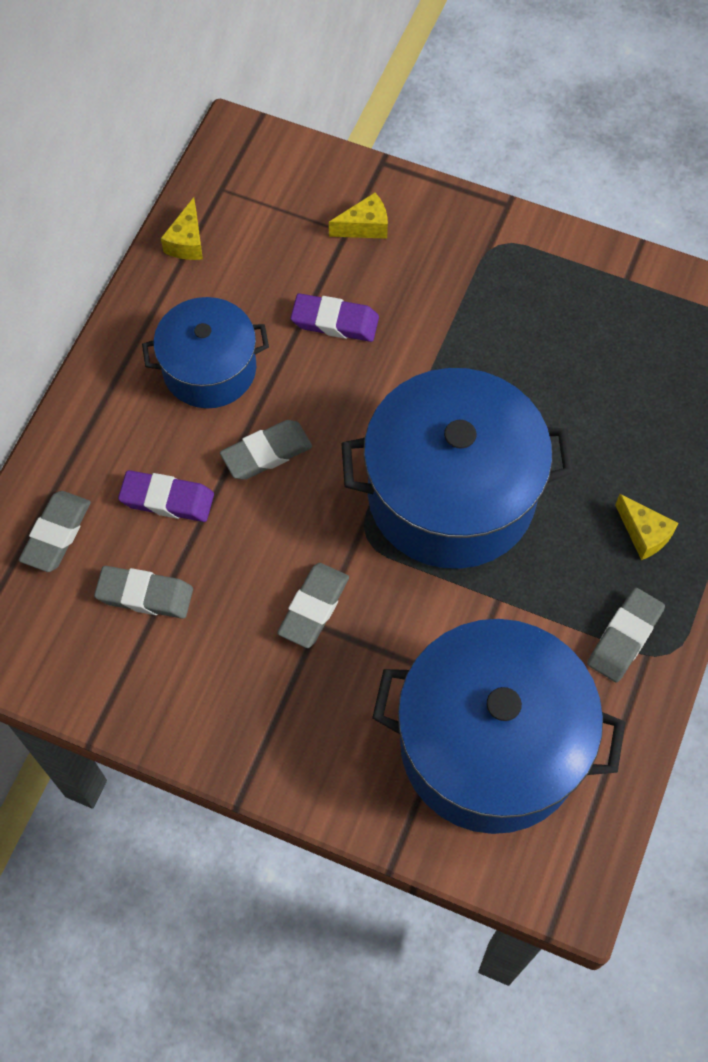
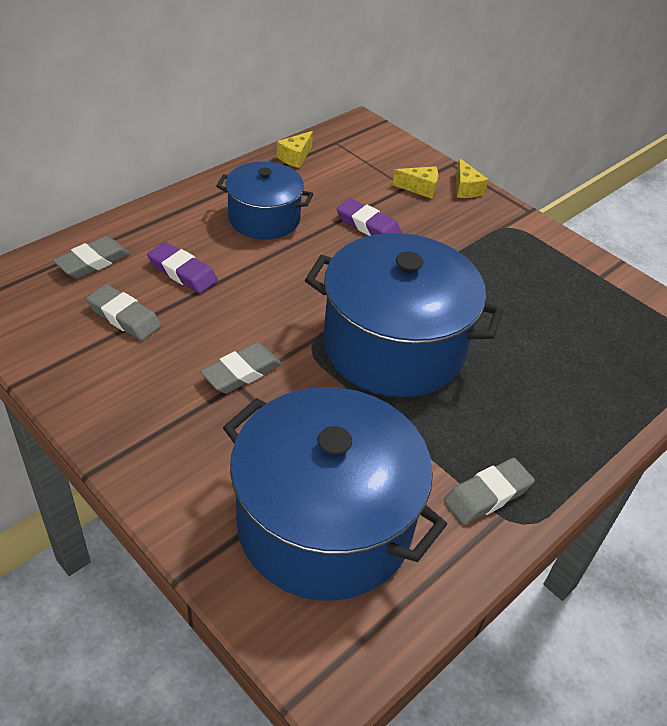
camera: 20 degrees right, 20 degrees down
grey eraser [220,420,312,480] -> none
yellow cheese [615,494,679,560] -> yellow cheese moved to [456,158,488,198]

